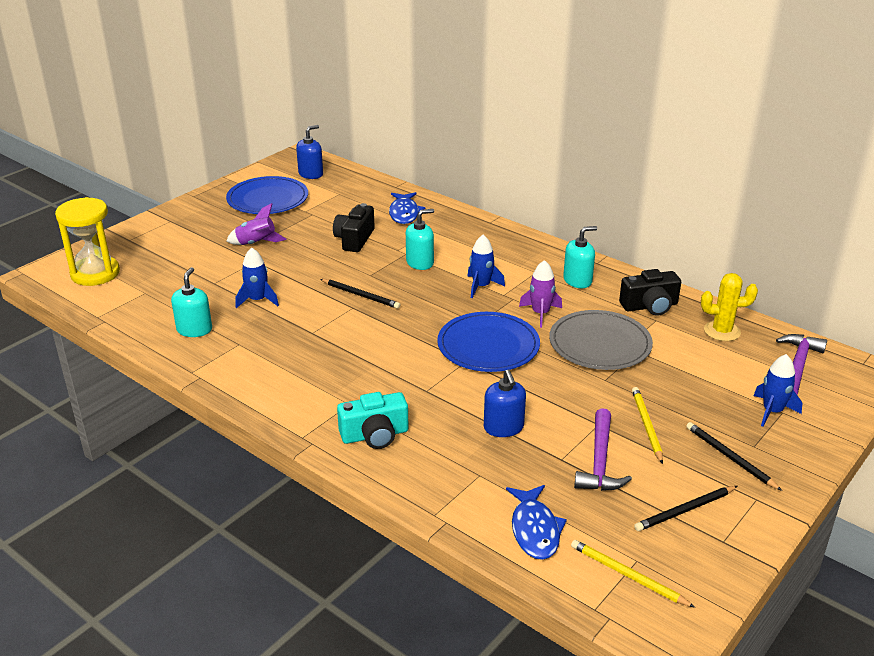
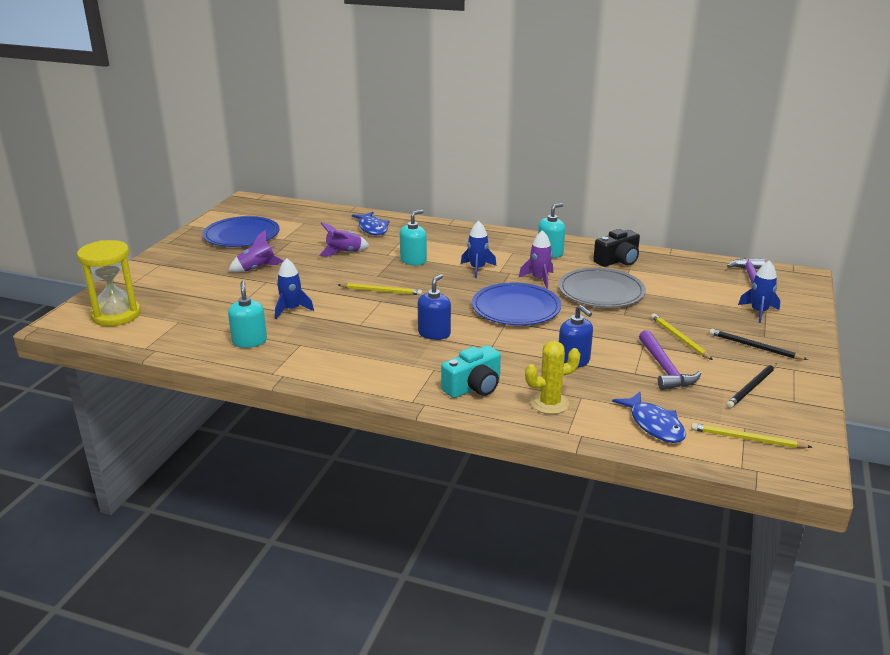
camera: 20 degrees left, 5 degrees down
blue soap dispenser [296,125,323,179] -> blue soap dispenser moved to [418,274,451,340]
black pencil [320,279,400,309] -> yellow pencil [338,283,422,295]
black camera [333,203,375,252] -> purple rocket [319,222,369,257]
yellow cactus [701,273,758,341] -> yellow cactus moved to [525,341,580,414]

